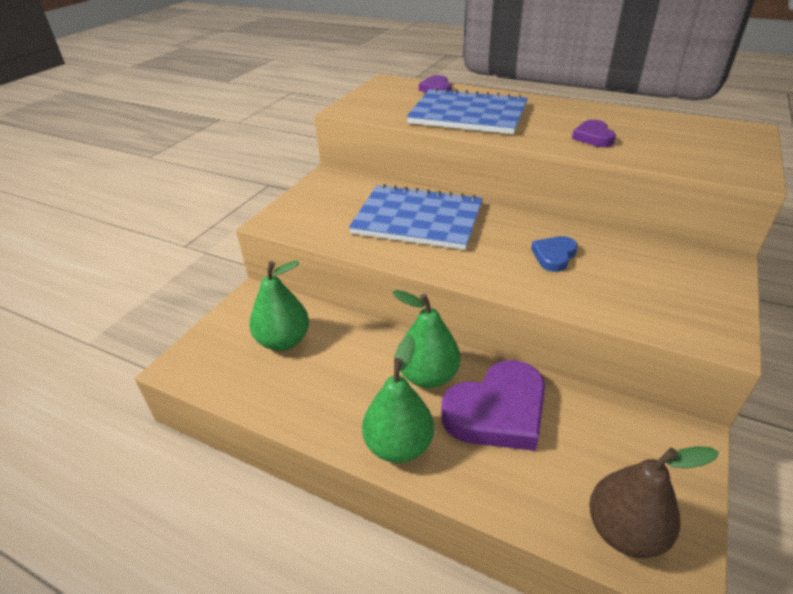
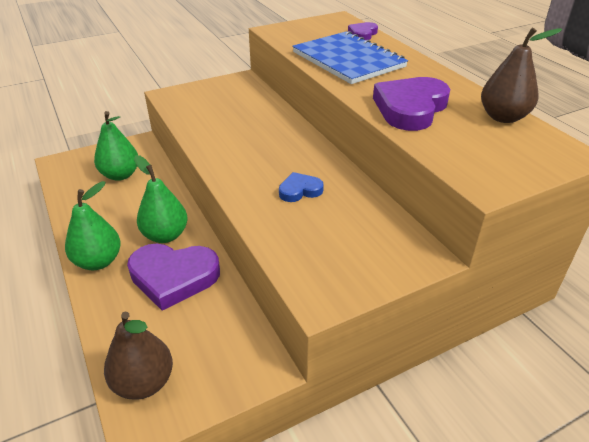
camera: 35 degrees right, 0 degrees up
blue notebook [349,184,483,250] -> none
purple heart [572,120,616,147] -> purple heart [373,77,450,131], size x1.95
none -> brown pear [481,28,562,123]

